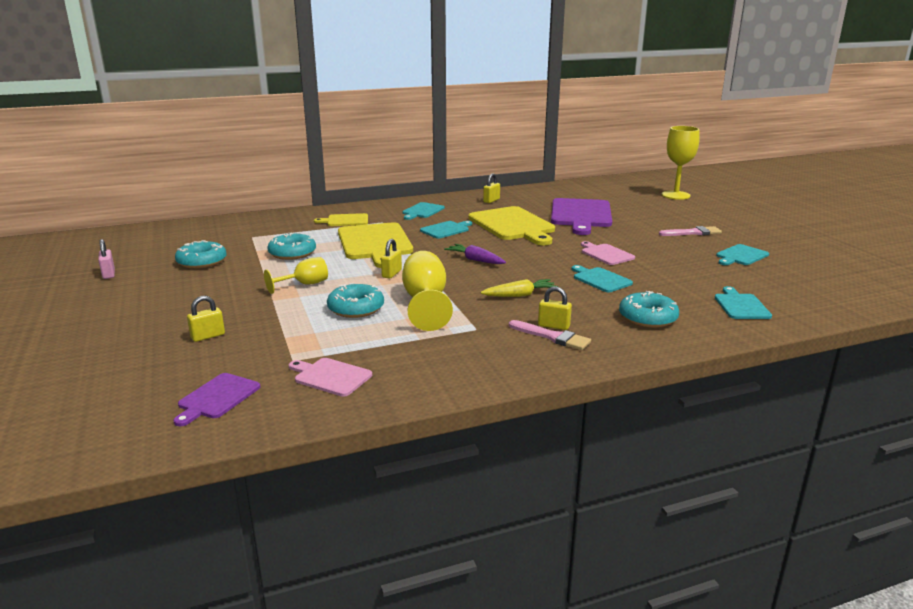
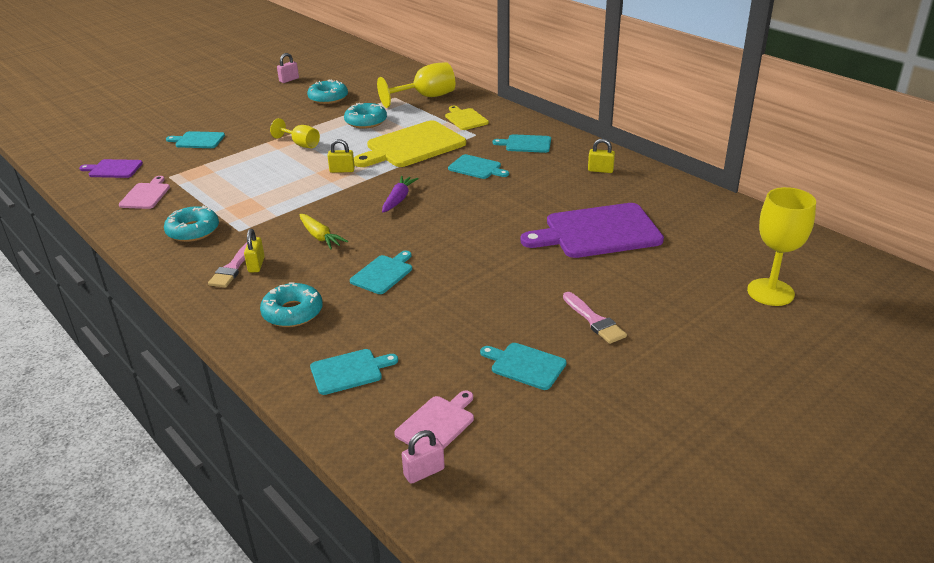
camera: 70 degrees right, 10 degrees up
yellow padlock [187,296,225,342] -> turquoise cutting board [166,131,225,148]
turquoise donut [327,283,384,318] -> turquoise donut moved to [164,205,219,242]
yellow goblet [402,251,453,331] -> yellow goblet moved to [377,62,455,108]
yellow cutting board [469,206,555,245] -> none
pink cutting board [581,241,635,265] -> pink cutting board moved to [394,391,474,449]
none -> pink padlock [402,430,445,484]

